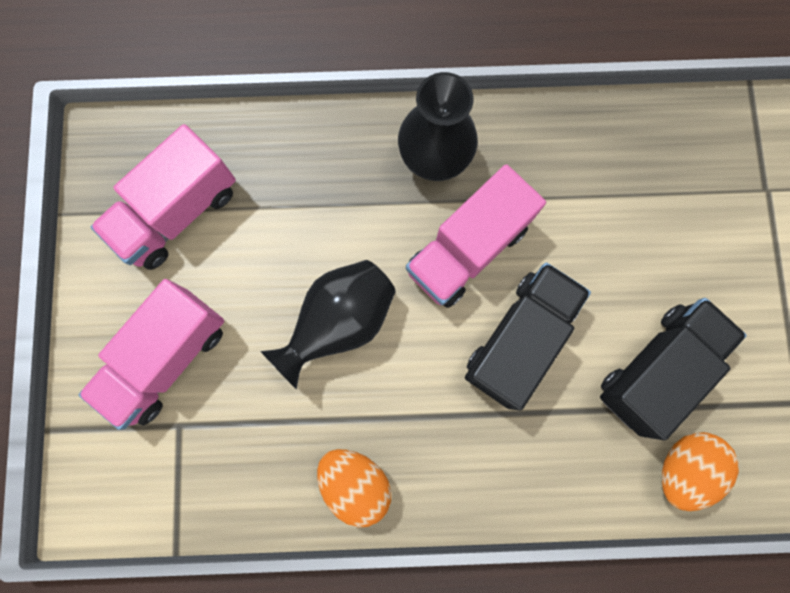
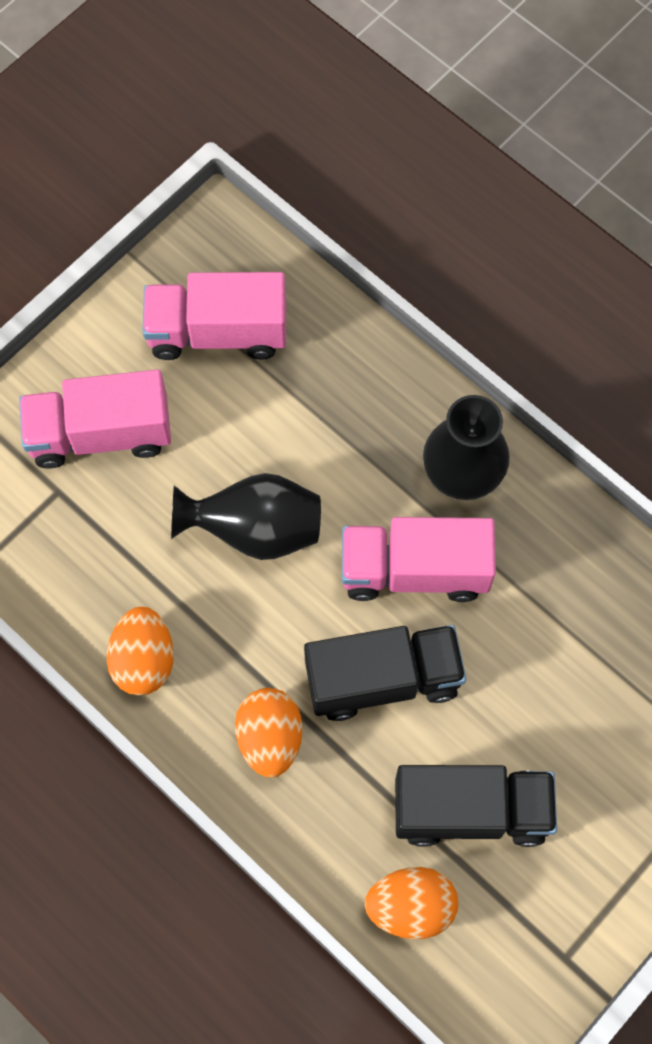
camera: 45 degrees right, 10 degrees down
none -> orange egg [235,688,303,778]

